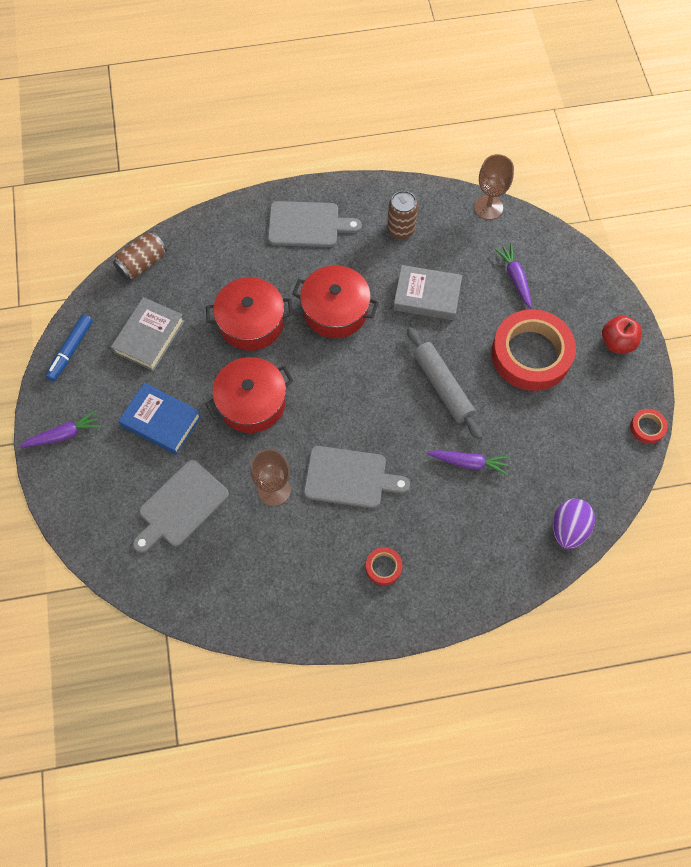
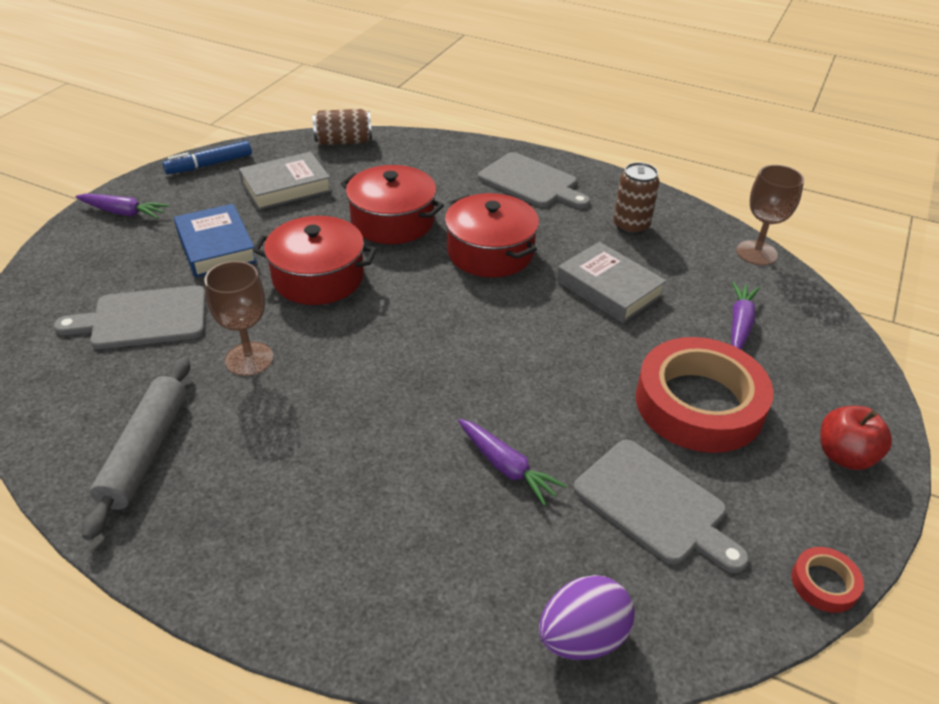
camera: 35 degrees right, 25 degrees down
grey cutting board [304,446,410,508] -> grey cutting board moved to [573,440,749,573]
red tape [366,547,402,585] -> none
grey rolling pin [407,327,482,440] -> grey rolling pin moved to [82,357,190,540]

